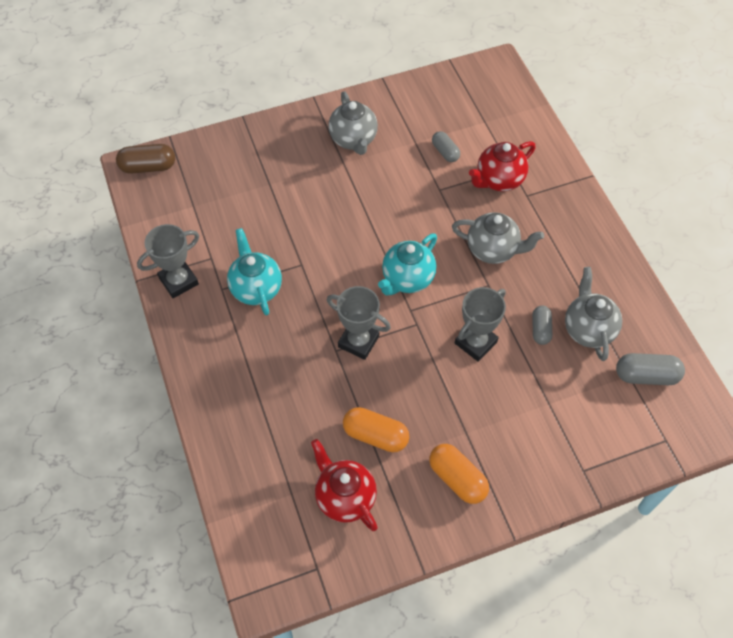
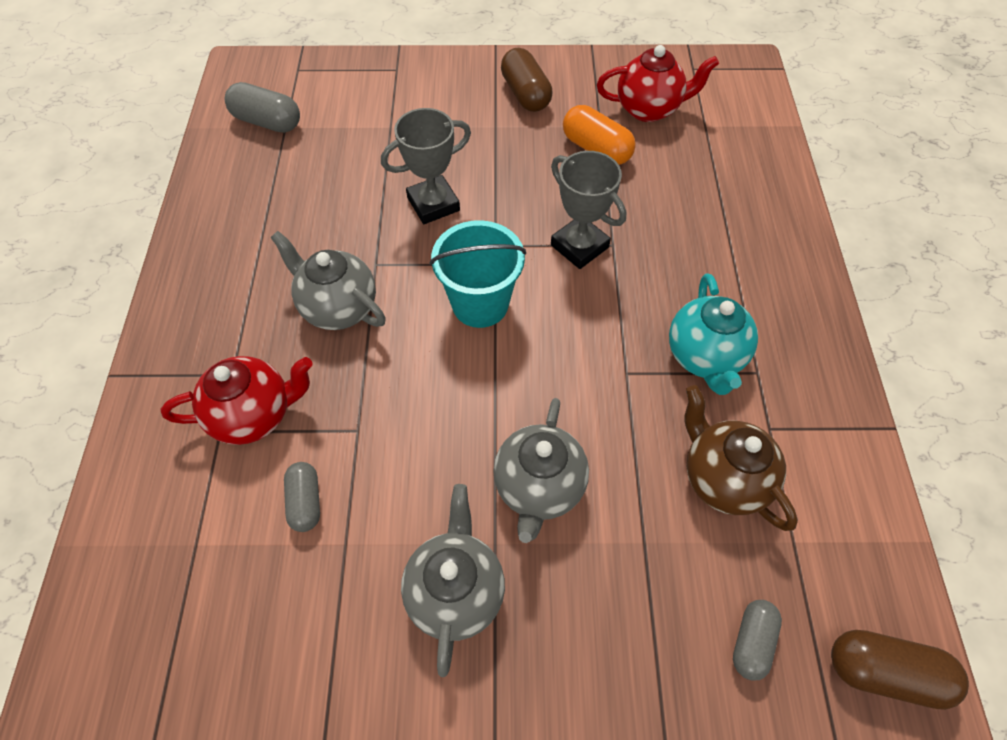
camera: 160 degrees left, 0 degrees up
grey trophy [137,224,199,298] -> none
red teapot [311,439,378,531] -> red teapot turned 75 degrees counterclockwise [597,45,719,122]
turquoise teapot [378,233,437,296] -> turquoise bucket [430,220,526,328]
orange capsule [429,444,489,504] -> brown capsule [501,48,553,112]
grey capsule [532,306,552,345] -> grey capsule moved to [733,600,782,681]
grey teapot [565,267,622,361] -> grey teapot moved to [493,398,589,543]
none -> brown teapot [684,385,798,531]

